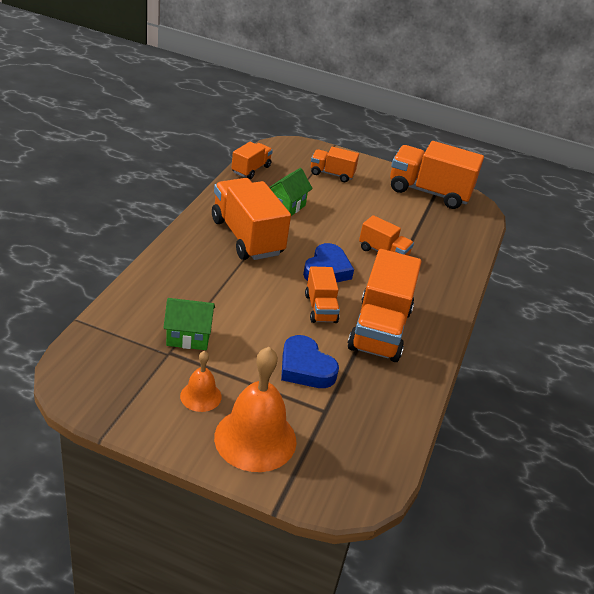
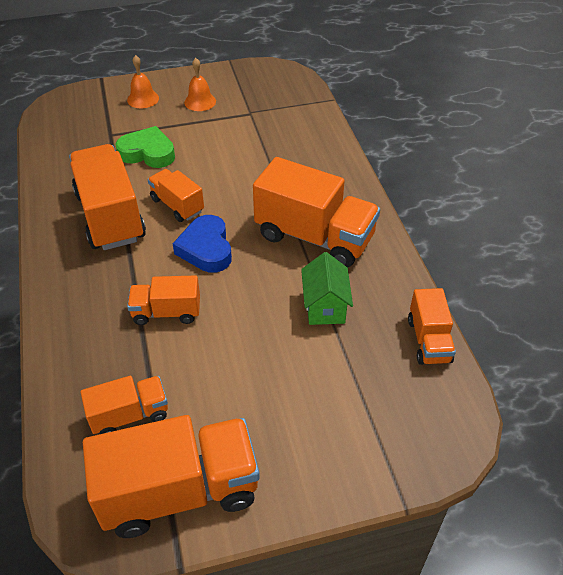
camera: 150 degrees right, 10 degrees up
green house [163,298,215,350] -> none
orange bell [214,347,297,472] -> orange bell [127,55,159,108], size x0.52
blue heart [281,335,339,388] -> green heart [115,126,175,168]
orange truck [311,147,359,182] -> orange truck moved to [81,376,168,434]

